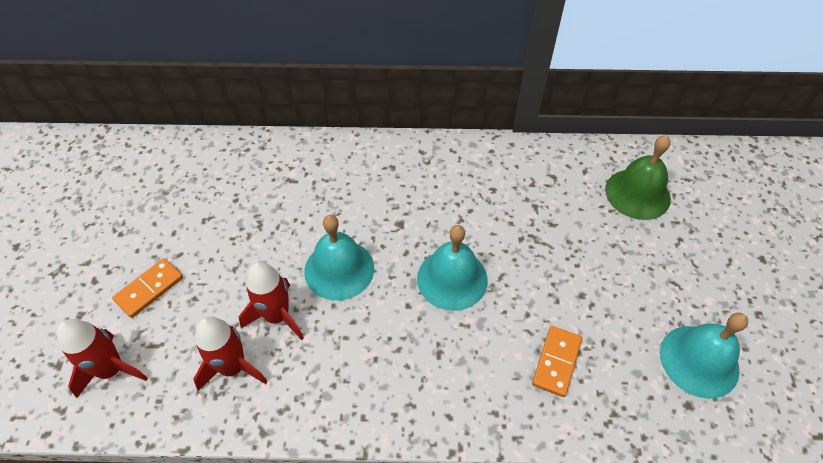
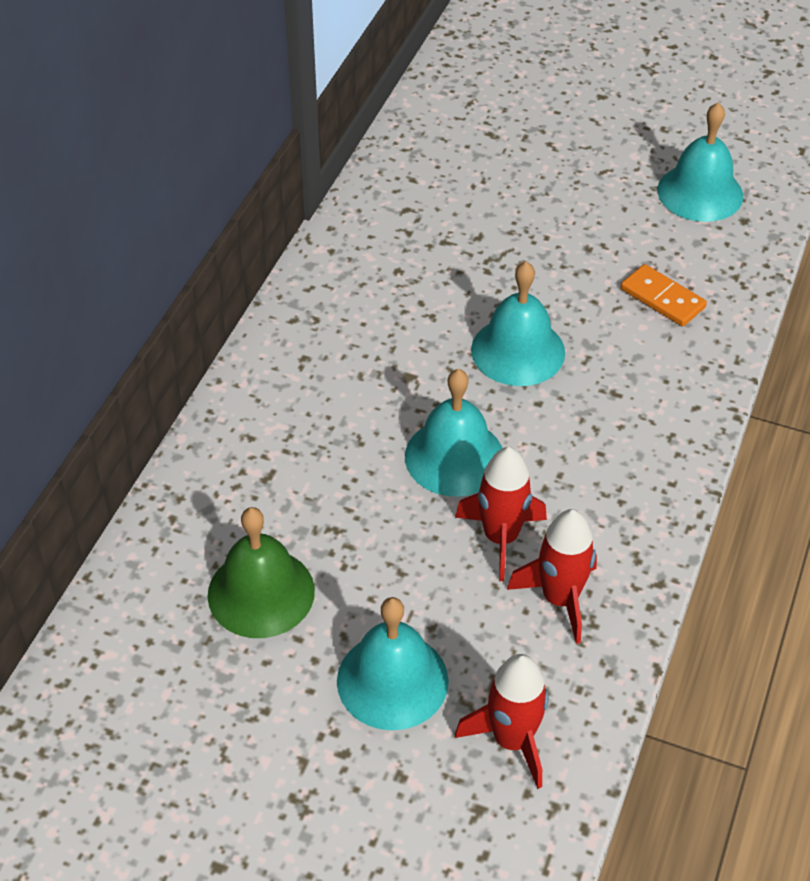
camera: 70 degrees left, 5 degrees down
orange domino [112,258,183,318] -> turquoise bell [337,597,449,730]
green bell [605,135,671,220] -> green bell moved to [207,507,315,638]

